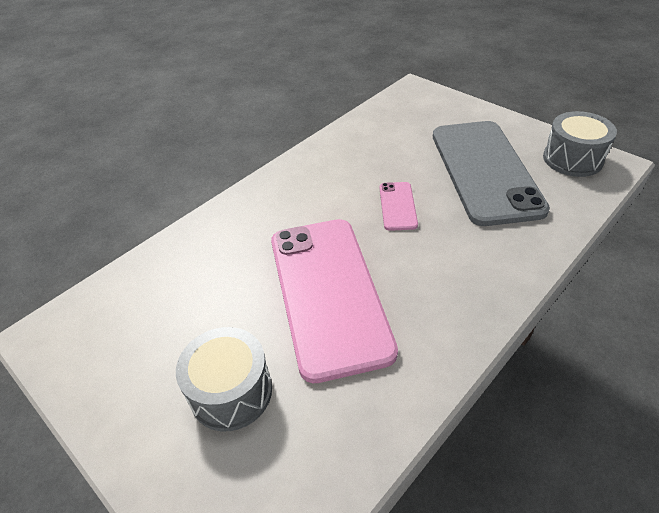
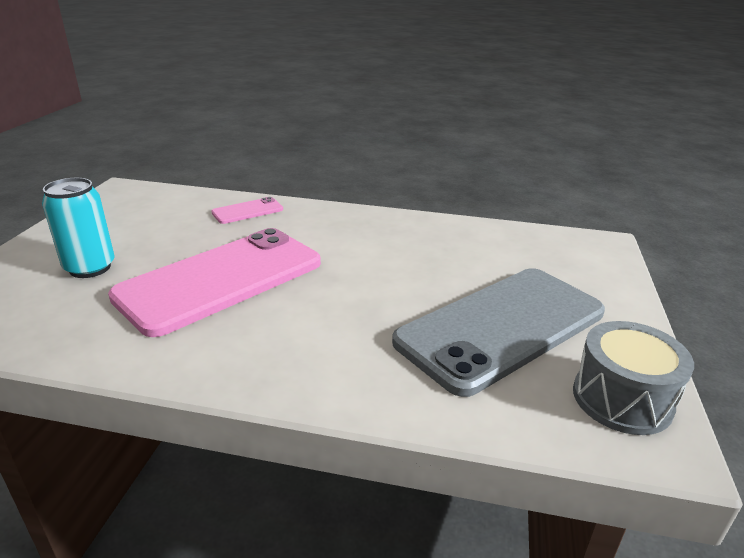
camera: 55 degrees right, 15 degrees down
grey drum [176,327,272,431] -> turquoise can [42,178,114,278]
pink phone [380,182,418,231] -> pink phone moved to [212,197,283,224]

